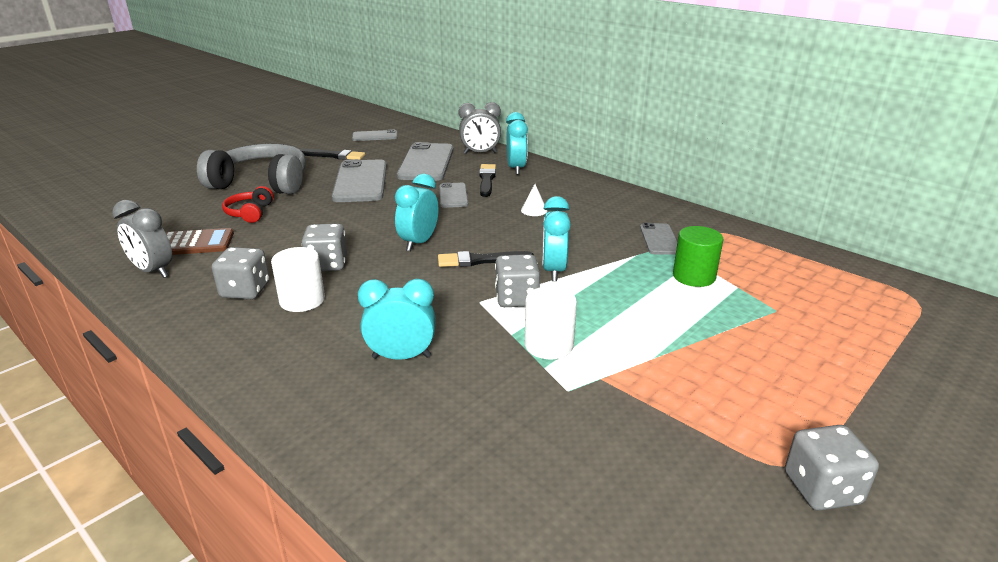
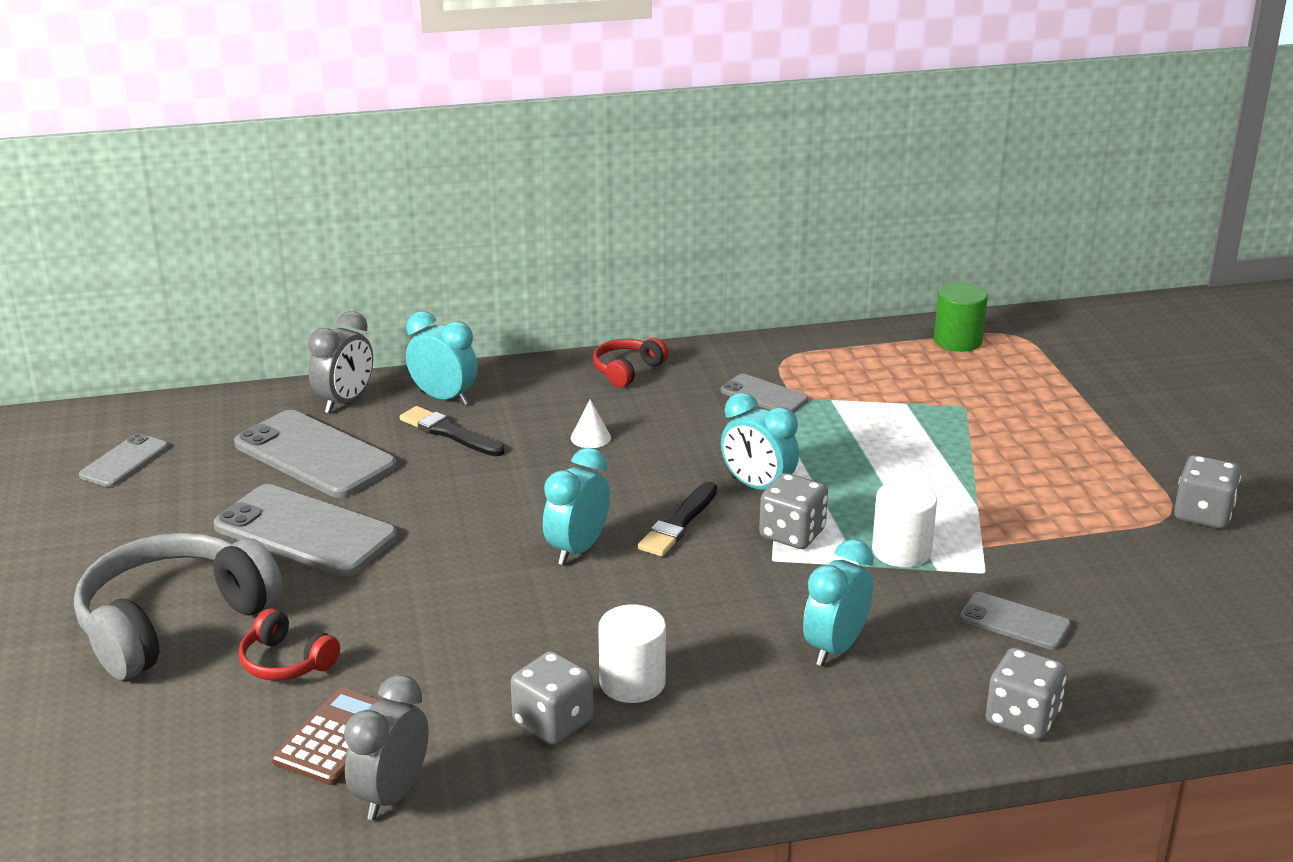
camera: 55 degrees left, 0 degrees up
grey clock [112,200,172,278] -> grey clock turned 135 degrees clockwise [344,675,429,820]
black brush [300,149,365,160] -> none
grey dice [301,223,347,271] -> grey dice moved to [986,647,1067,740]
turquoise clock [395,174,439,251] -> turquoise clock turned 60 degrees clockwise [543,448,610,565]
grey phone [439,183,468,208] -> grey phone moved to [959,592,1071,650]
green cylinder [673,226,723,287] -> green cylinder moved to [934,282,988,352]
none -> red headphones [593,337,668,387]

